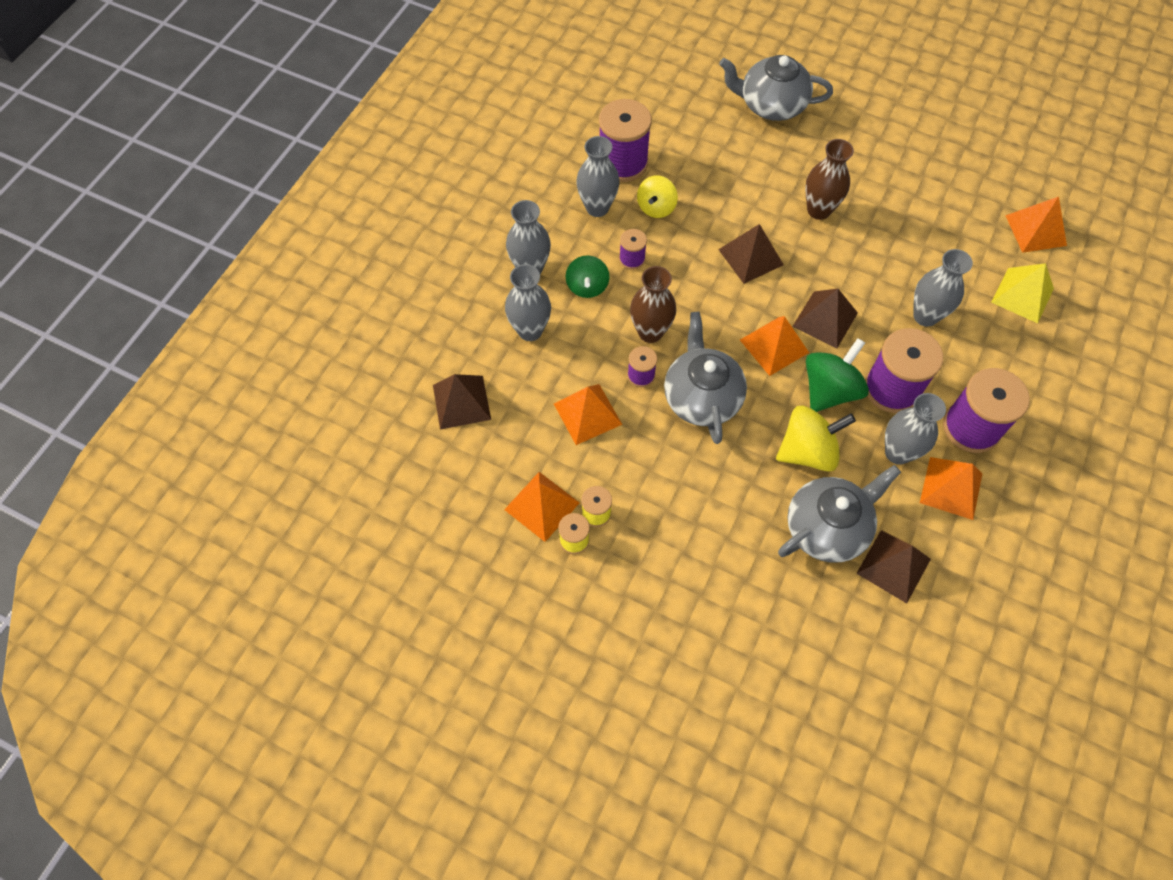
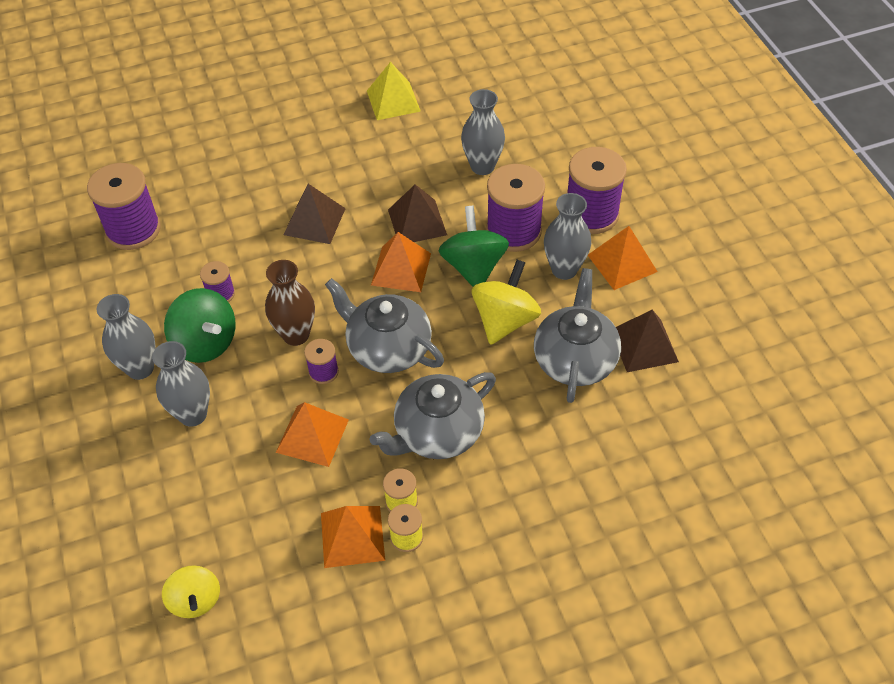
camera: 45 degrees left, 10 degrees down
brown pyramid [433,374,491,430] -> none
green spinning top [566,255,609,298] -> green spinning top [164,288,236,363], size x1.53
grey vase [576,136,619,217] -> none
yellow spinning top [637,176,678,218] -> yellow spinning top moved to [162,565,220,618]
grey teapot [719,55,833,121] -> grey teapot moved to [370,372,496,459]
brown vase [805,139,854,220] -> none
yellow pyramid [991,263,1054,323] -> yellow pyramid moved to [367,62,421,120]
orange pyramid [1005,197,1067,253] -> none

